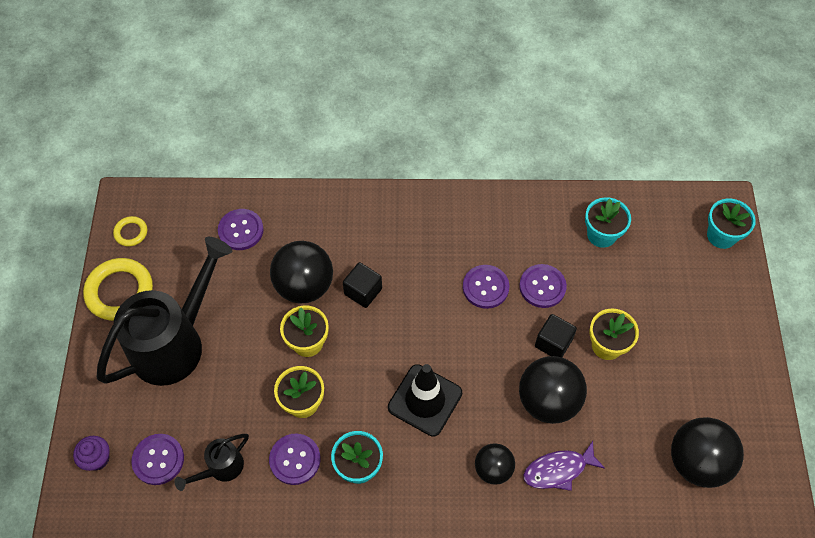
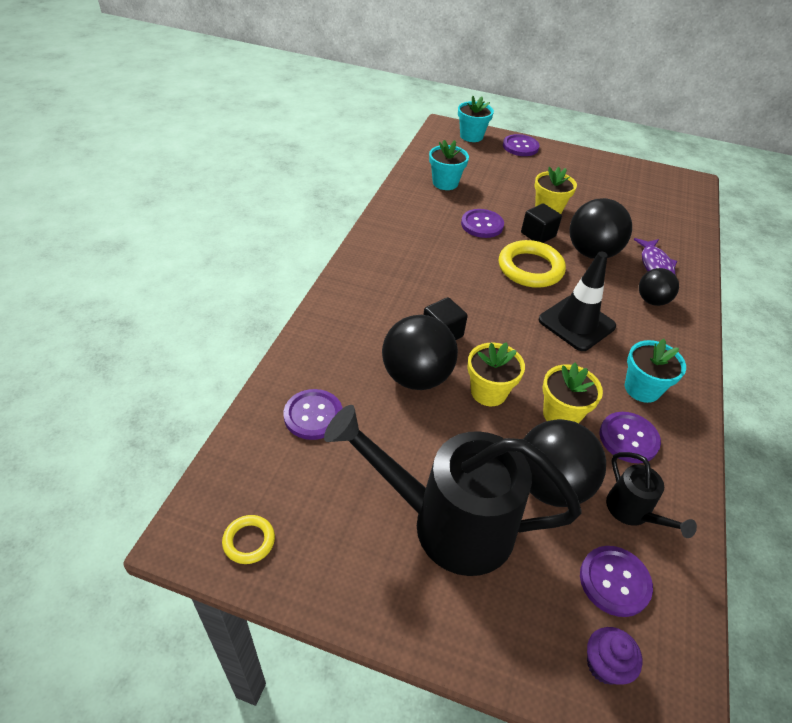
camera: 75 degrees left, 15 degrees down
yellow ring [83,258,153,321] -> yellow ring moved to [499,240,566,288]
black watering can [97,237,232,386] -> black watering can turned 45 degrees counterclockwise [324,405,582,576]
purple button [463,265,509,309] -> purple button moved to [503,134,540,156]
black ball [671,417,744,488] -> black ball moved to [523,419,606,507]

